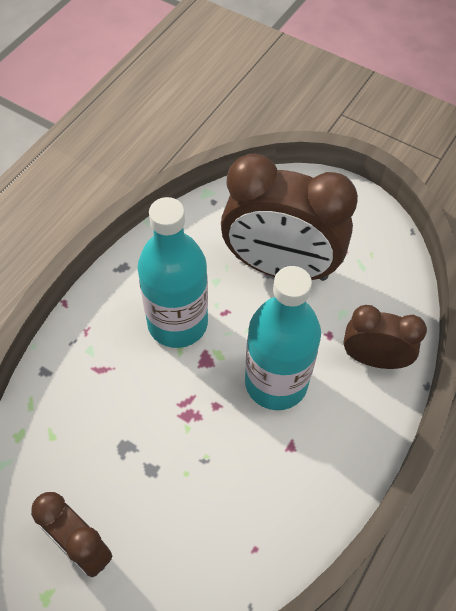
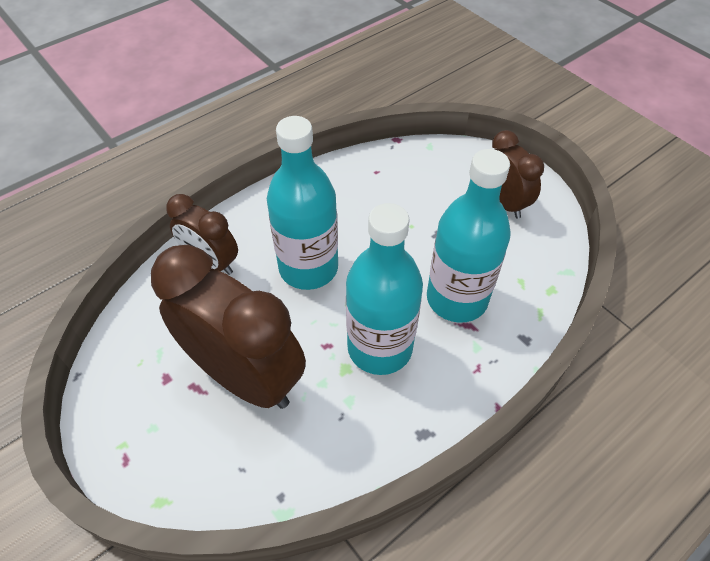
camera: 160 degrees left, 5 degrees down
none -> turquoise bottle [427,149,511,323]

